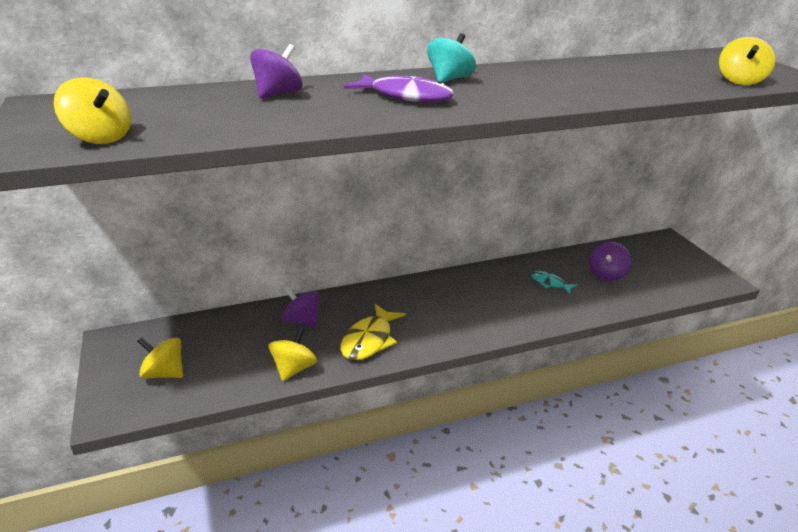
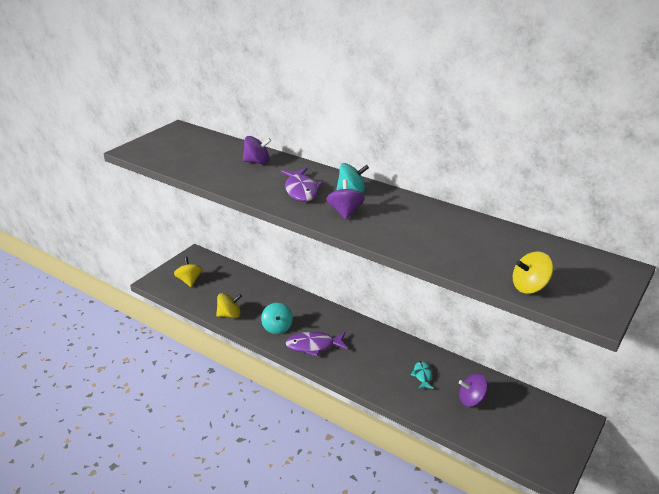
camera: 55 degrees right, 0 degrees up
yellow spinning top [54,77,131,144] -> none
purple spinning top [281,286,320,327] -> purple spinning top moved to [326,179,365,220]
yellow fish [341,304,406,361] -> turquoise spinning top [261,303,293,334]
none -> purple fish [286,332,348,357]

